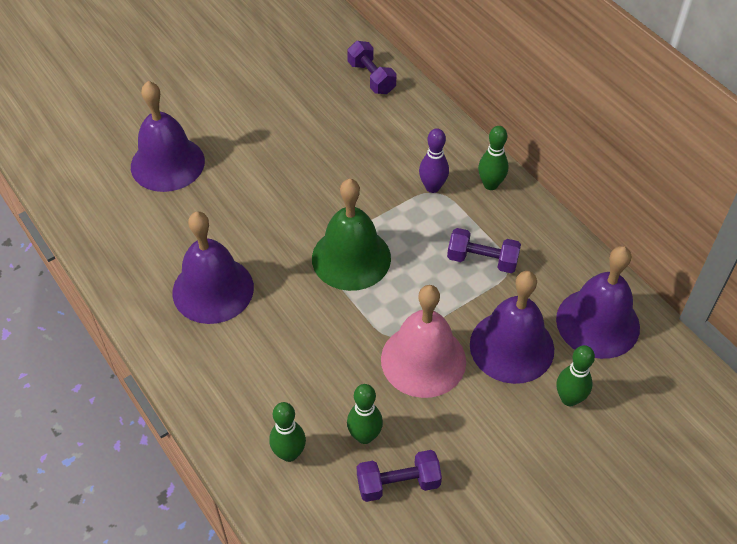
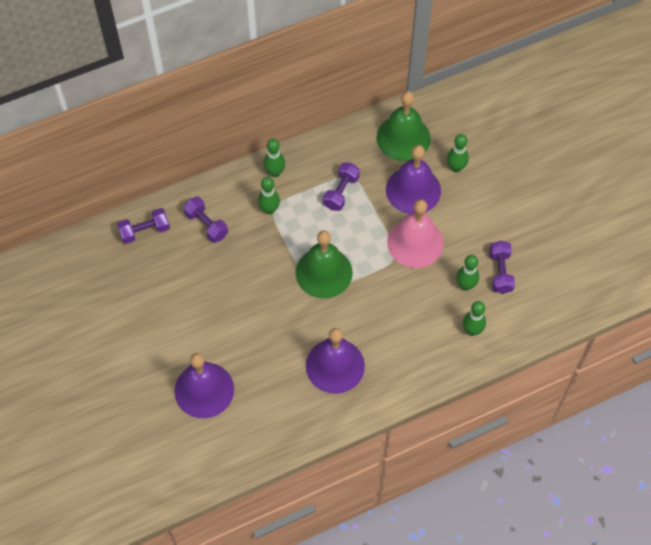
camera: 80 degrees left, 10 degrees up
purple bowling pin [419,128,449,193] -> green bowling pin [258,177,280,214]
purple bell [556,246,640,359] -> green bell [377,91,431,162]
none -> purple dumbbell [183,196,228,243]

